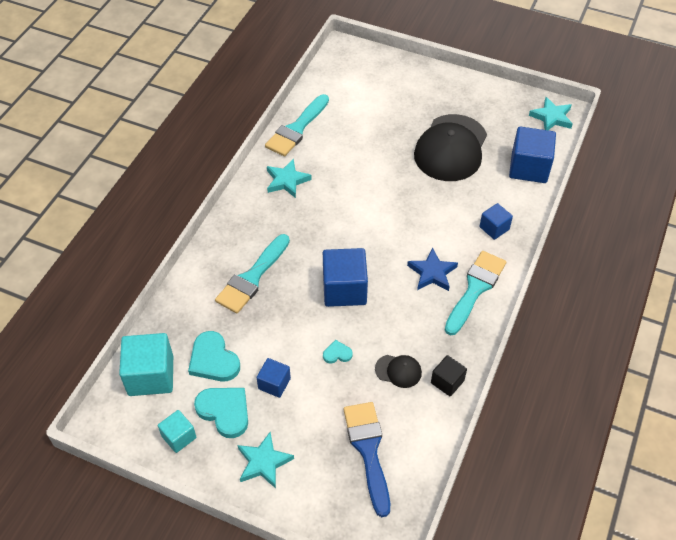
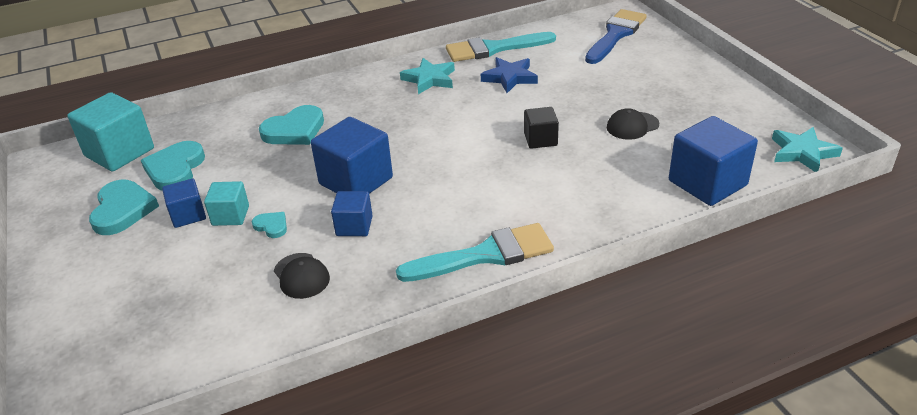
camera: 45 degrees right, 15 degrees down
turquoise cube [158,410,196,453] -> turquoise cube moved to [204,181,249,226]
turquoise brush [215,234,290,314] -> turquoise heart [259,105,324,145]
turquoise star [238,432,294,489] -> none
blue brush [343,402,390,517] -> blue brush moved to [585,9,647,64]
blue star [407,247,458,291] -> blue star moved to [481,57,538,93]
black cap [414,114,487,181] -> black cap [607,108,659,140], size x0.43
black cube [431,355,467,396] -> black cube moved to [524,107,559,149]
blue cube [479,203,513,240] -> blue cube moved to [331,191,373,236]

